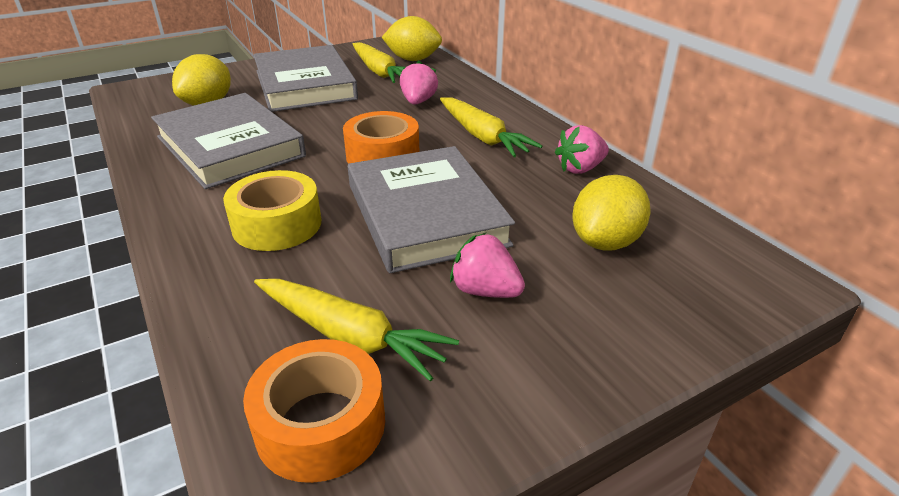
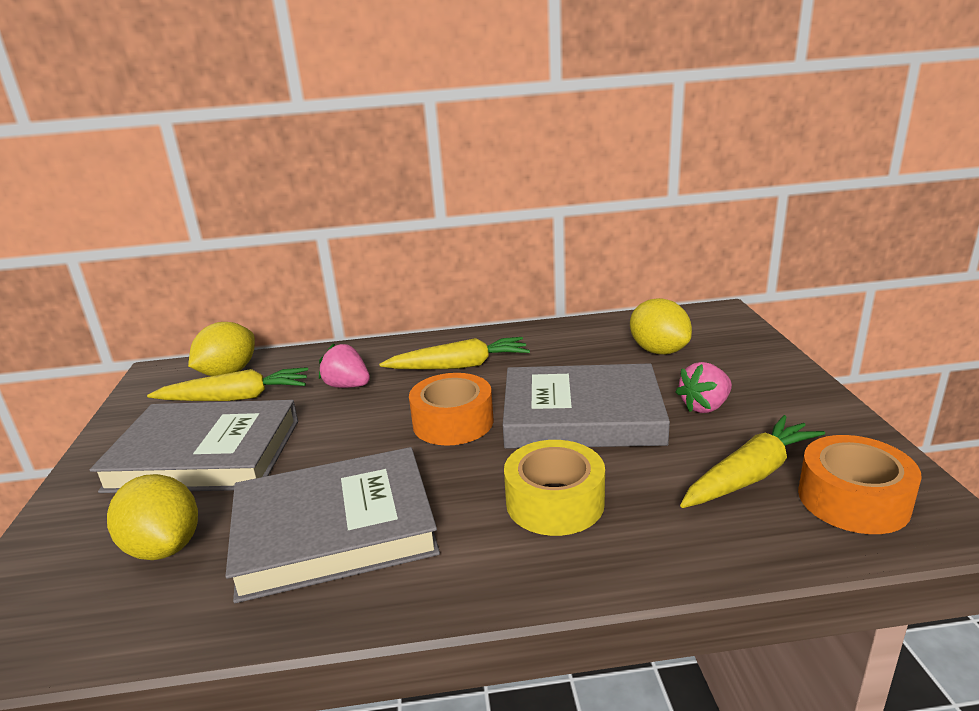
camera: 65 degrees left, 10 degrees down
pink strawberry [555,125,609,174] -> none

